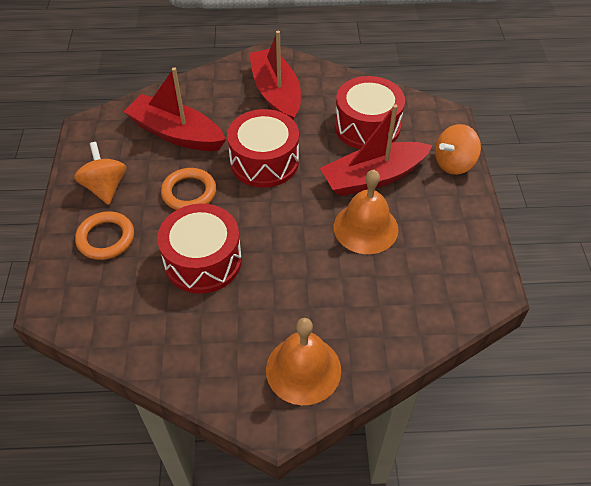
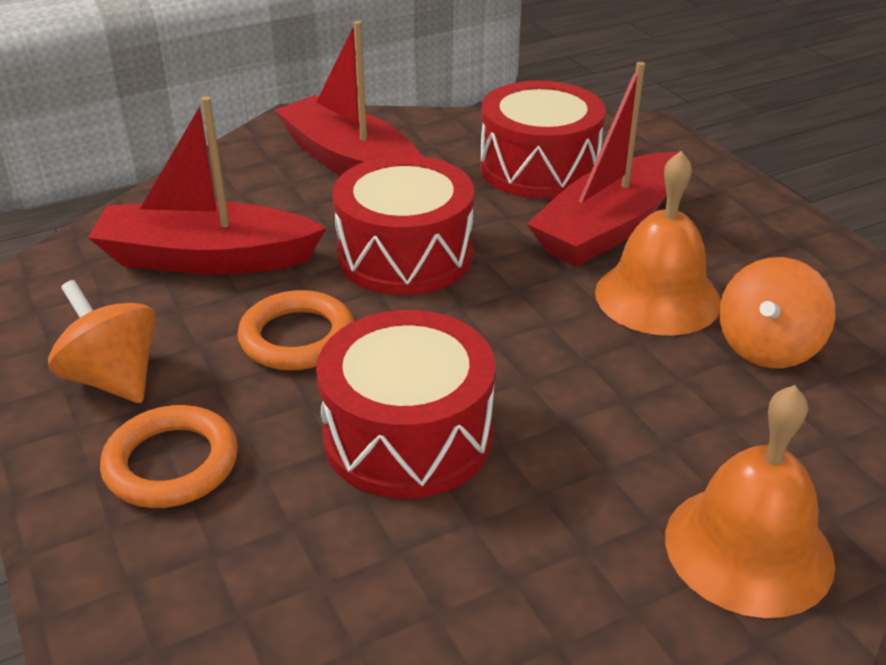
camera: 25 degrees left, 15 degrees down
orange spinning top [435,124,481,175] -> orange spinning top moved to [719,257,836,368]

